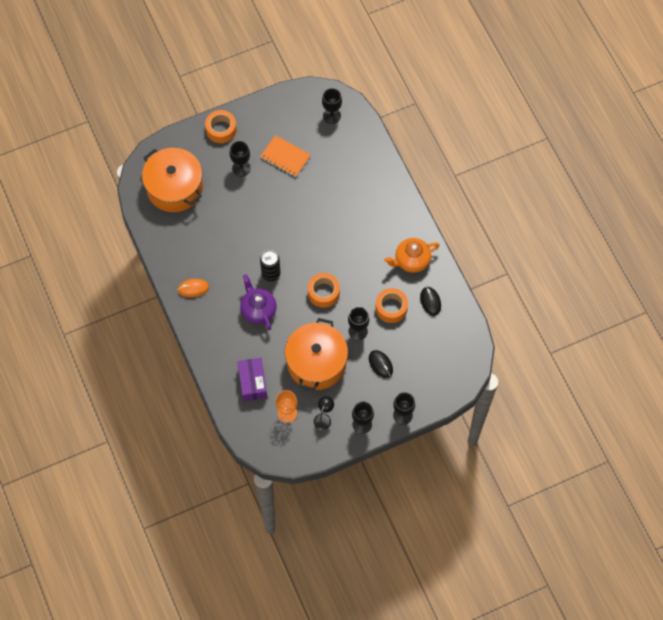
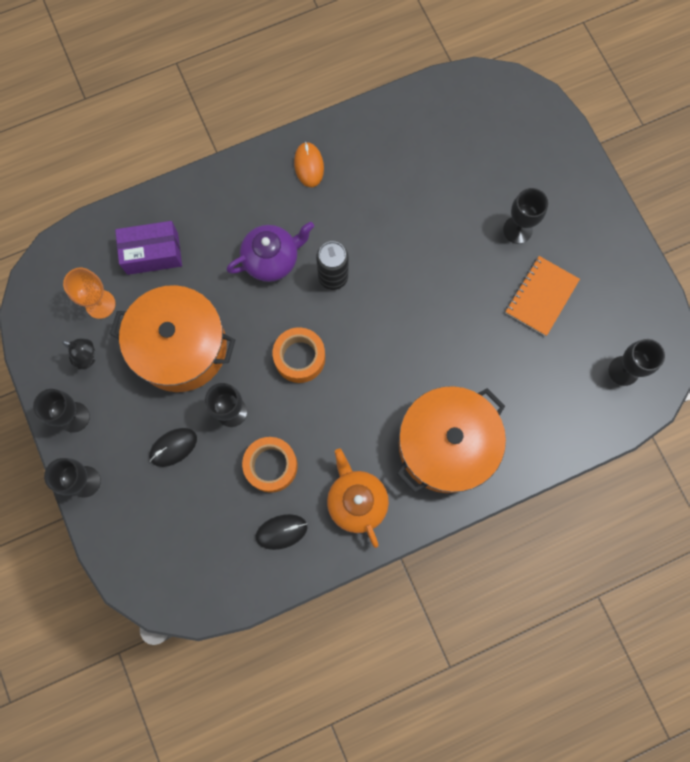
camera: 90 degrees right, 10 degrees up
orange pot [142,148,203,212] -> orange pot moved to [397,386,506,493]
orange tape [205,110,237,143] -> none

